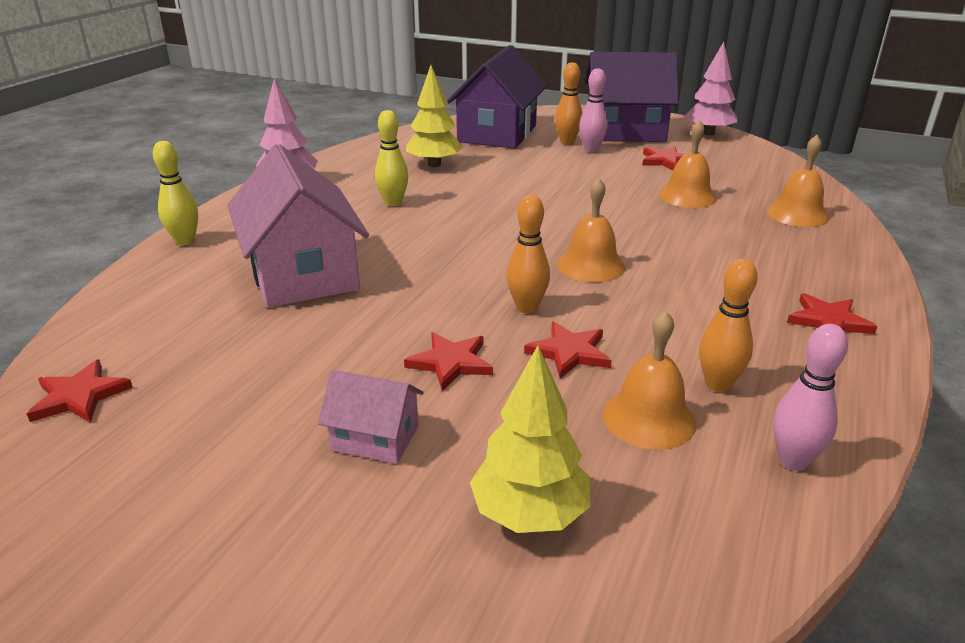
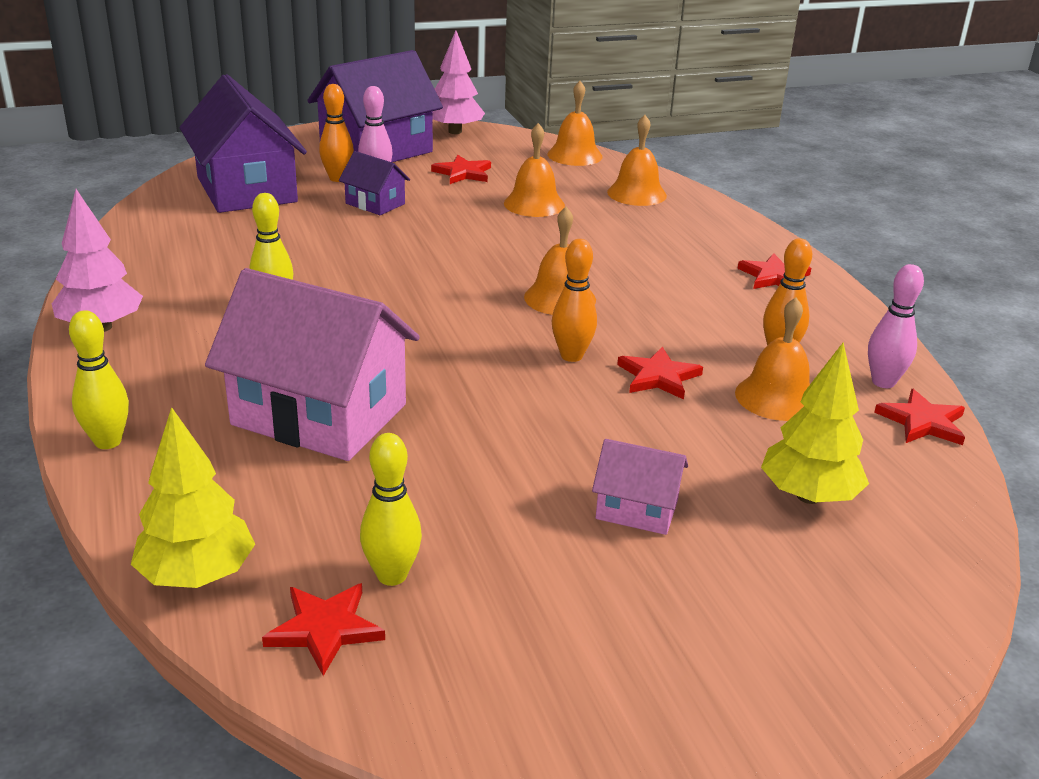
camera: 45 degrees left, 0 degrees up
pink house [318,370,424,464] -> pink house turned 45 degrees clockwise [592,439,688,535]
red star [404,332,493,391] -> red star moved to [874,389,965,445]
yellow tree [406,65,463,167] -> yellow tree moved to [131,407,255,588]
none -> purple house [339,151,410,215]
none -> yellow bowling pin [360,433,422,586]
none -> orange bell [547,81,603,166]

